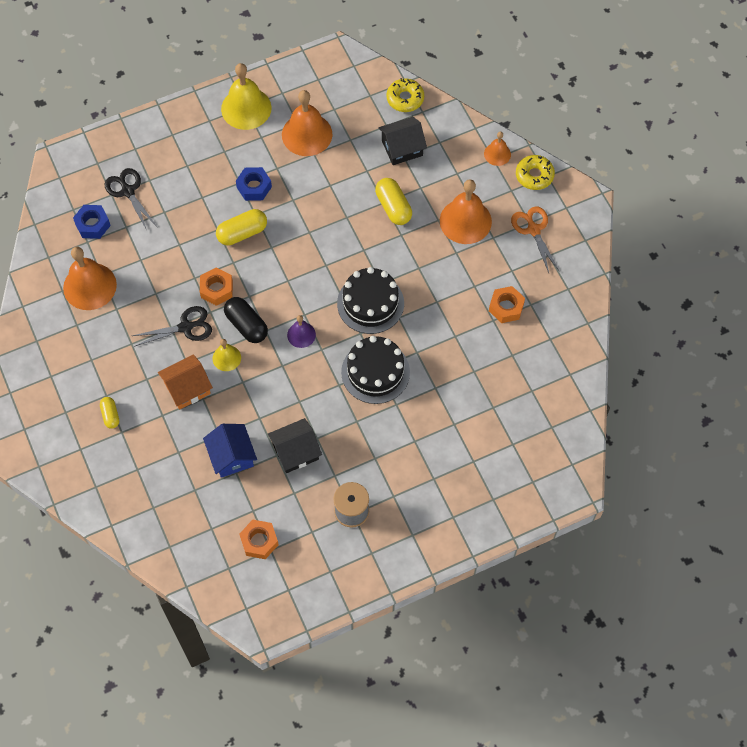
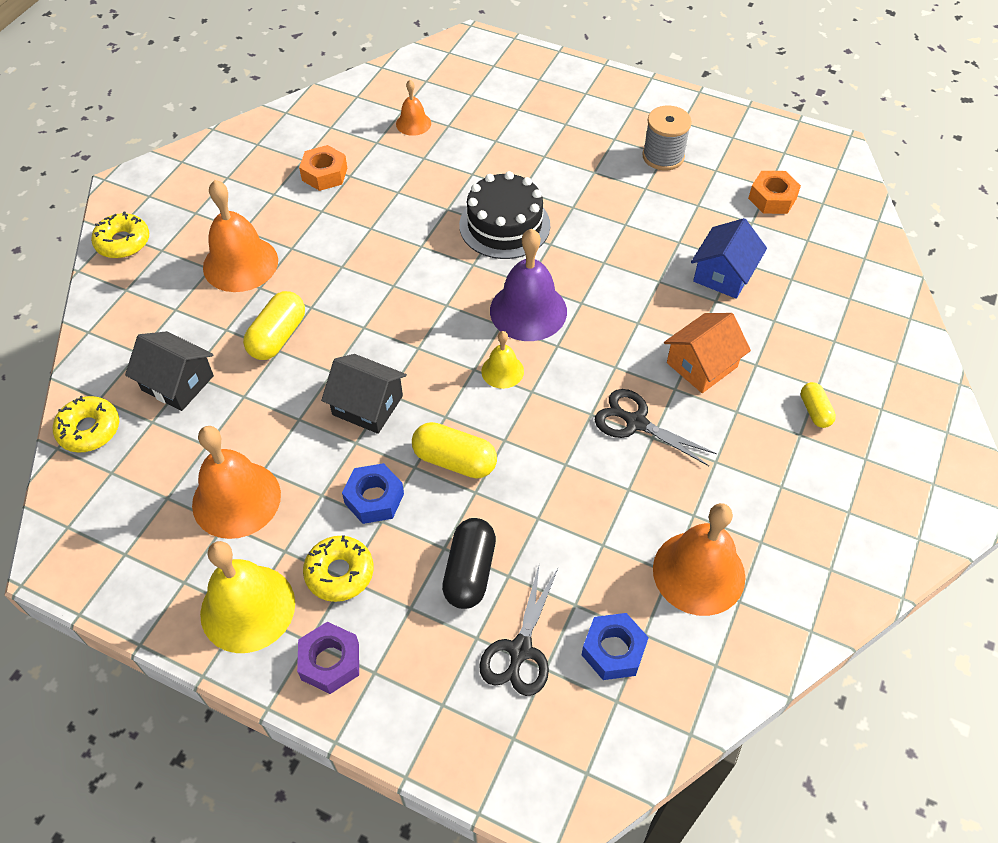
camera: 130 degrees left, 10 degrees down
yellow capsule [100,397,119,429] -> yellow capsule turned 45 degrees counterclockwise [801,382,836,428]
orange house [158,354,213,410] -> orange house turned 60 degrees counterclockwise [664,313,751,393]
orange nut [200,268,233,306] -> none
yellow bell [212,339,241,371] -> yellow bell moved to [481,331,524,389]
black capsule [224,297,268,343] -> black capsule moved to [442,518,496,609]
black house [268,418,322,473] -> black house moved to [321,354,407,434]
purple bell [287,315,316,348] -> purple bell [490,229,567,341], size x1.89
black cake [337,267,404,334] -> none
orange bell [484,132,511,166] -> orange bell moved to [396,80,431,136]
orange scissors [511,207,560,273] -> none
none -> purple nut [297,622,359,694]
none -> yellow donut [303,535,374,602]

